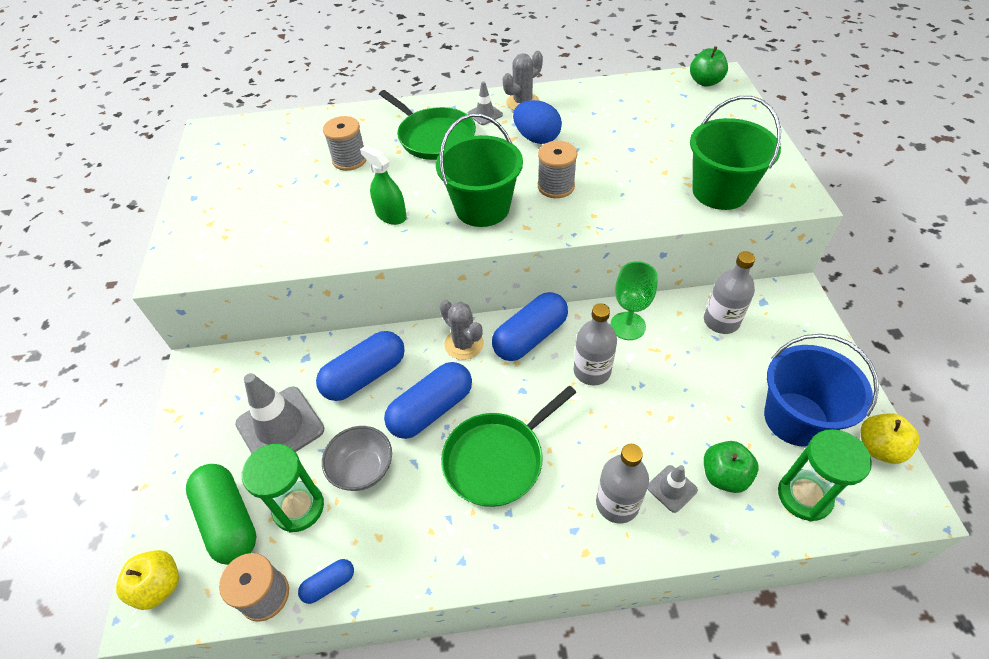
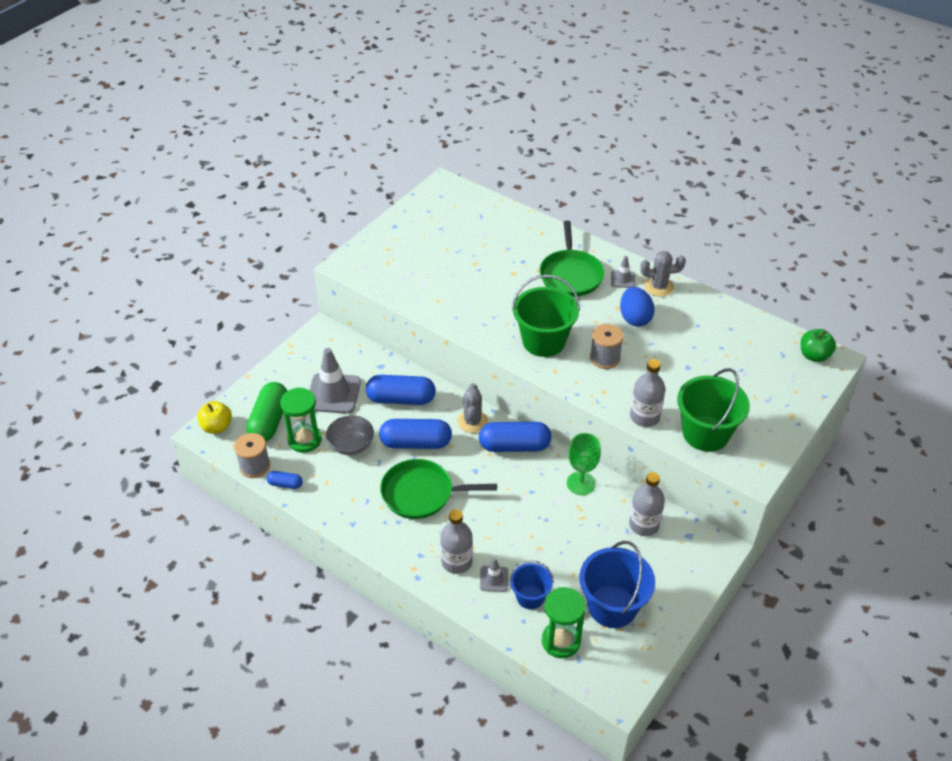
camera: 40 degrees right, 5 degrees down
grey spool [323,116,367,171] -> none
green spray bottle [360,145,407,225] -> none
grey bottle [574,303,617,386] -> grey bottle moved to [630,359,665,427]
green apple [704,441,758,493] -> blue bucket [509,561,554,609]
yellow apple [861,413,919,464] -> none

